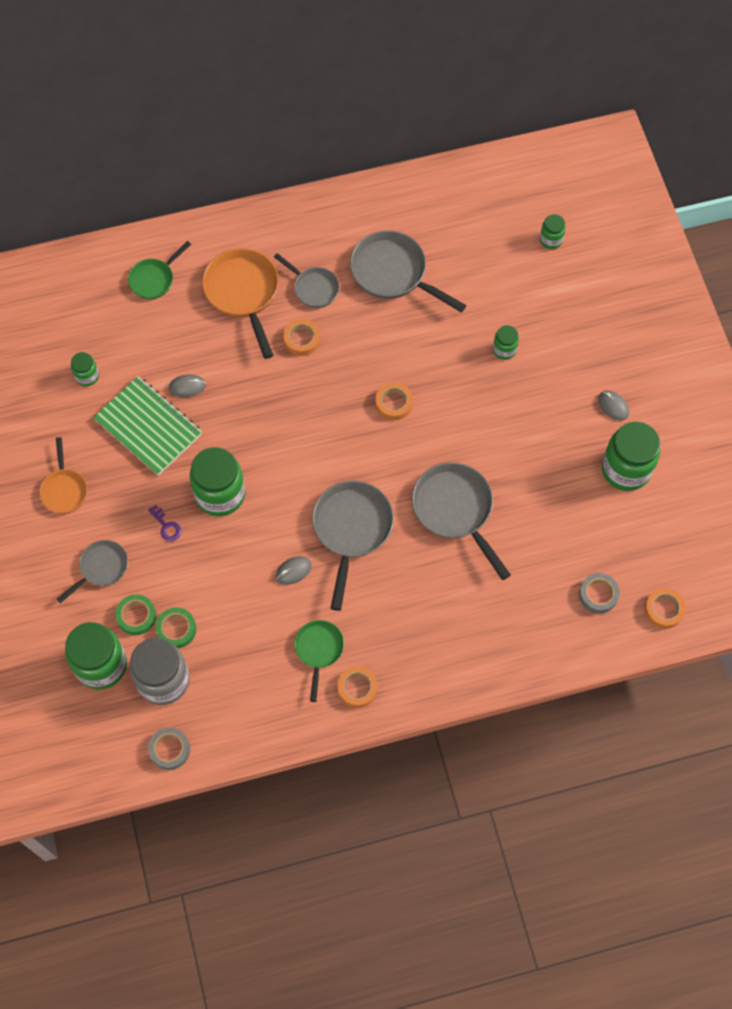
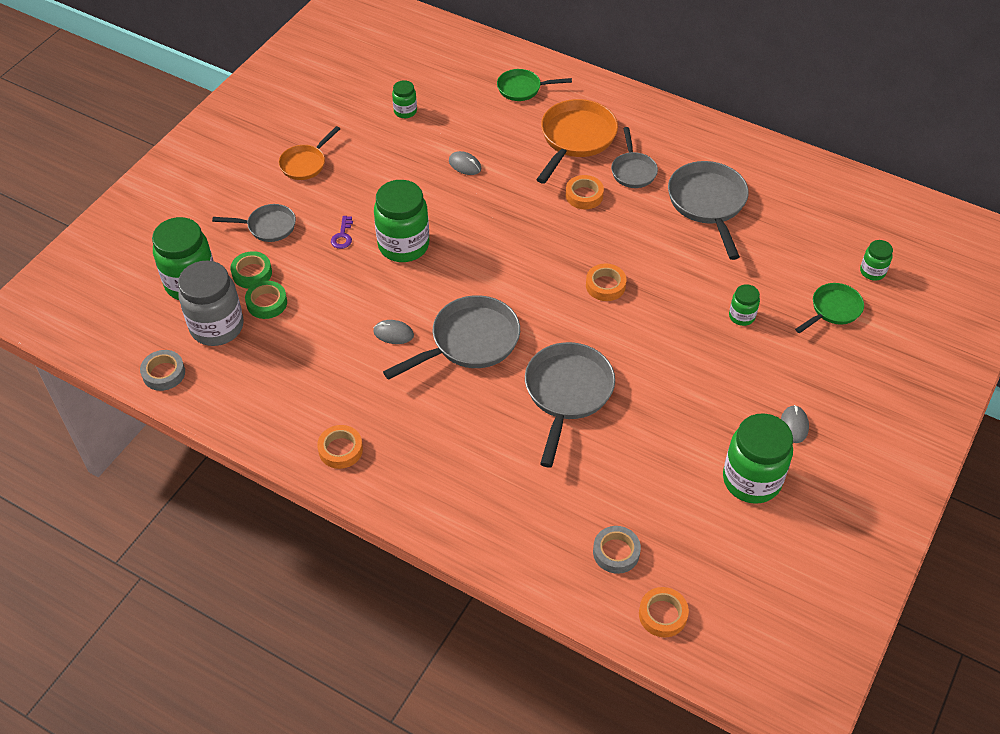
camera: 45 degrees right, 15 degrees down
green notebook [93,376,202,476] -> none
green pan [295,620,344,702] -> green pan moved to [795,283,864,333]

